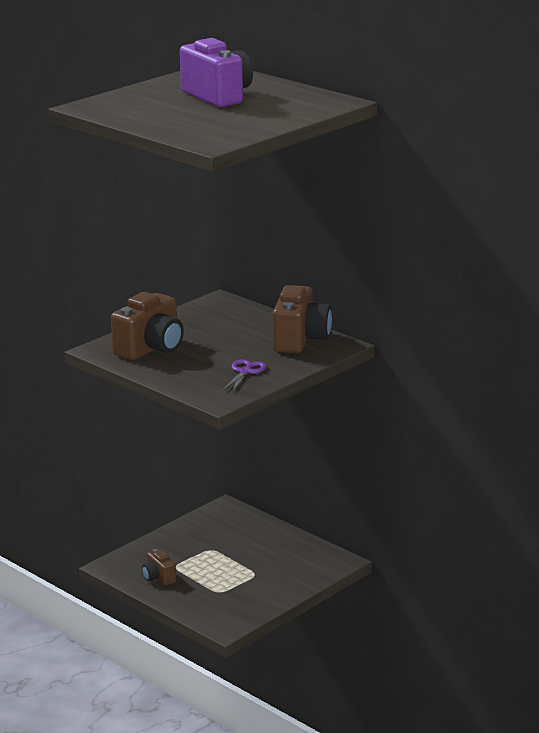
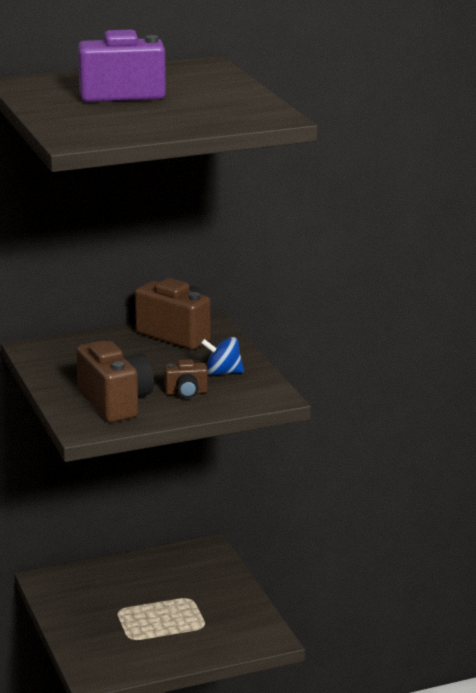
camera: 65 degrees left, 0 degrees up
brown camera [142,549,176,586] -> brown camera moved to [164,359,208,398]
purple scissors [222,359,266,393] -> blue spinning top [201,337,244,375]

